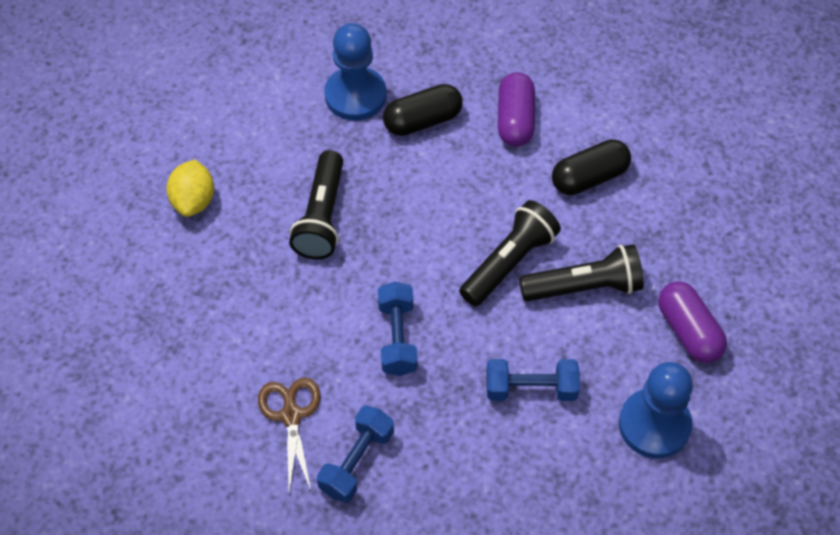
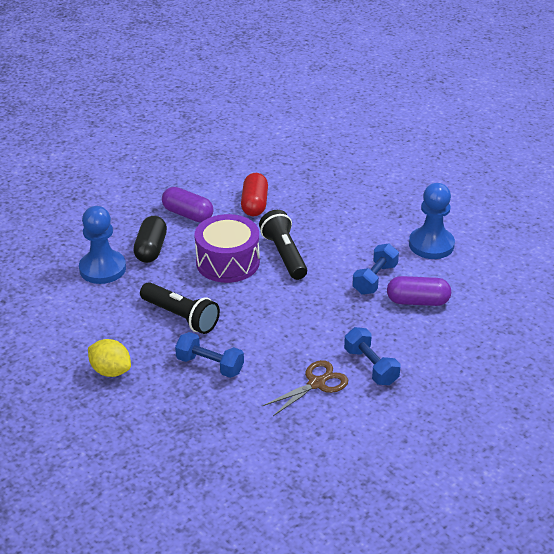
camera: 60 degrees left, 20 degrees down
brown scissors [258,377,321,493] -> brown scissors turned 120 degrees clockwise [263,360,348,416]
blue dumbbell [378,282,418,376] -> blue dumbbell moved to [175,332,244,378]
black flashlight [519,244,644,301] -> none
black capsule [552,139,631,195] -> red capsule [241,173,268,216]
purple capsule [658,281,727,363] -> purple capsule moved to [387,276,451,306]
none -> purple drum [194,214,260,283]

